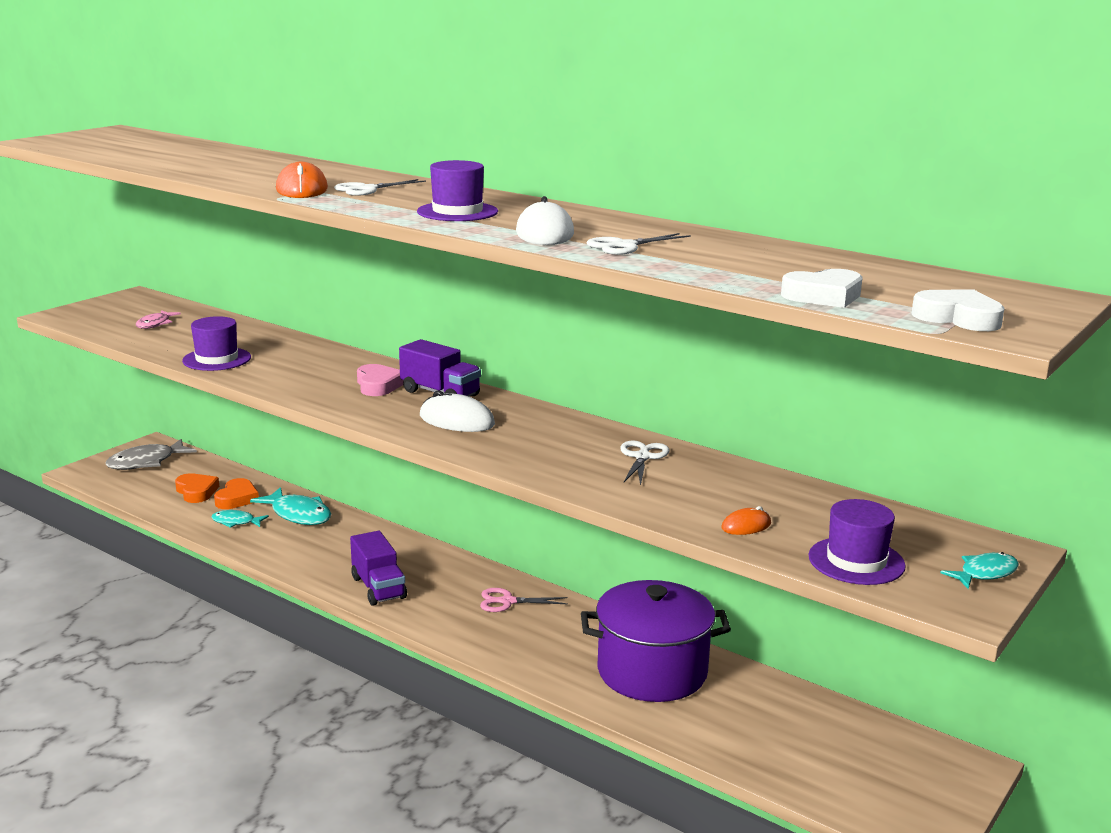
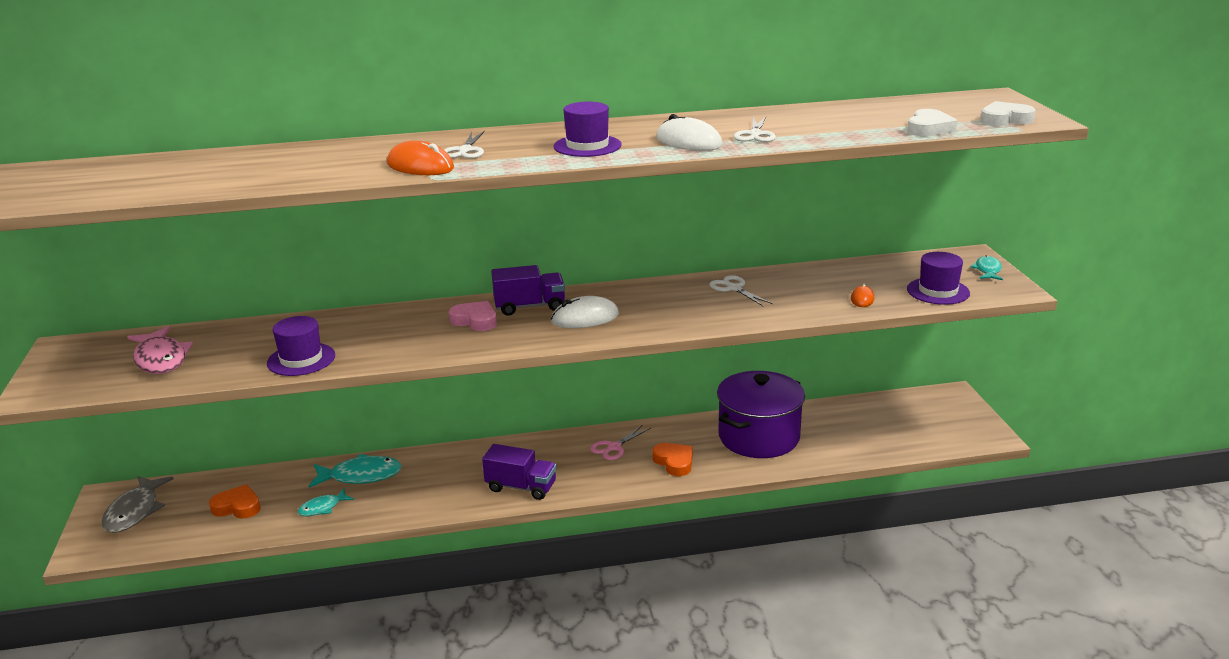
camera: 45 degrees left, 5 degrees up
pink fish [136,310,181,329] -> pink fish [127,326,193,374], size x1.72
orange heart [214,478,259,509] -> orange heart moved to [653,443,693,476]

